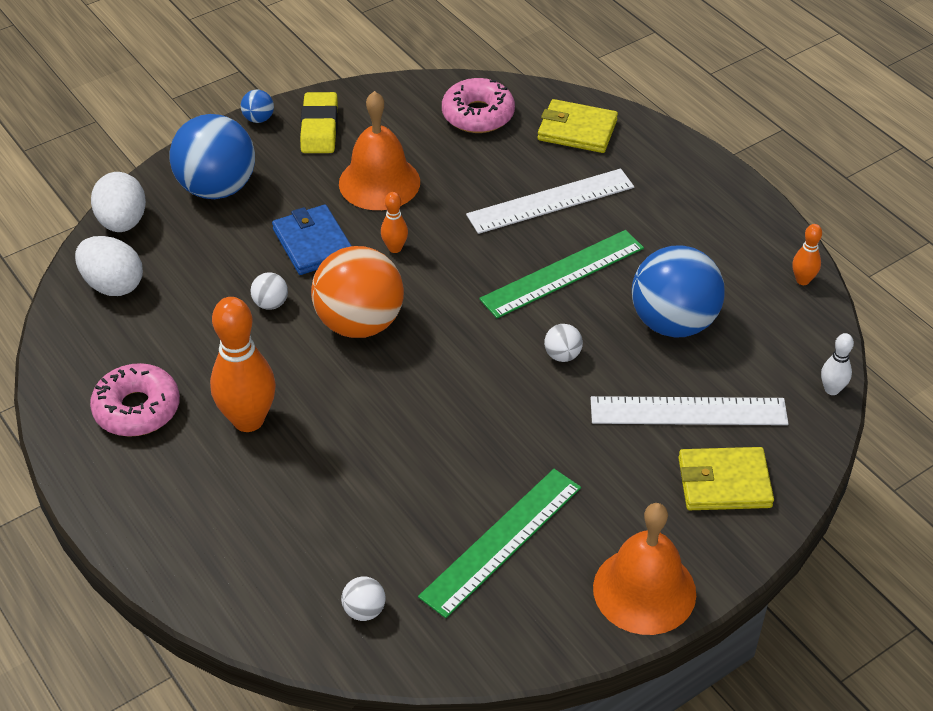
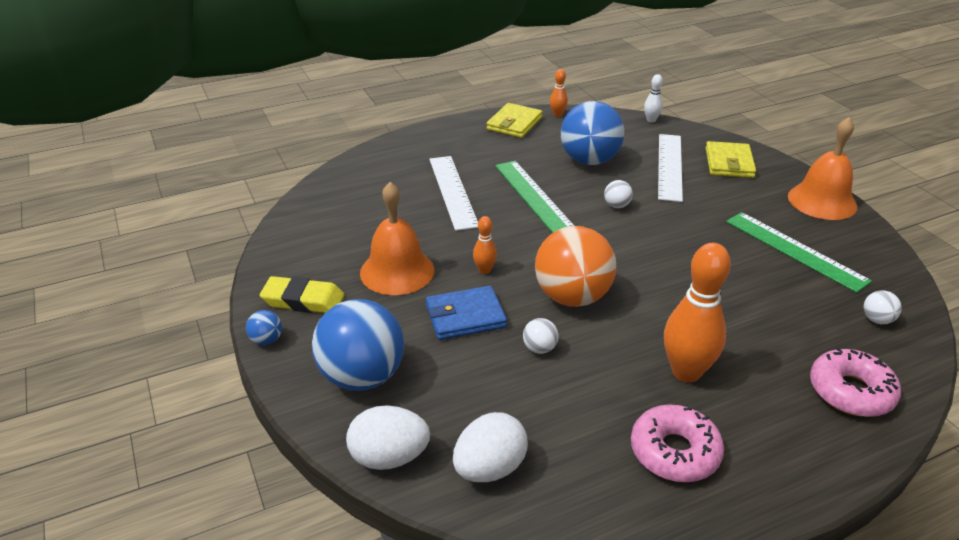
camera: 80 degrees left, 10 degrees down
pink donut [442,78,515,133] -> pink donut moved to [810,347,901,417]
yellow wallet [537,99,618,153] -> yellow wallet moved to [486,103,543,138]

